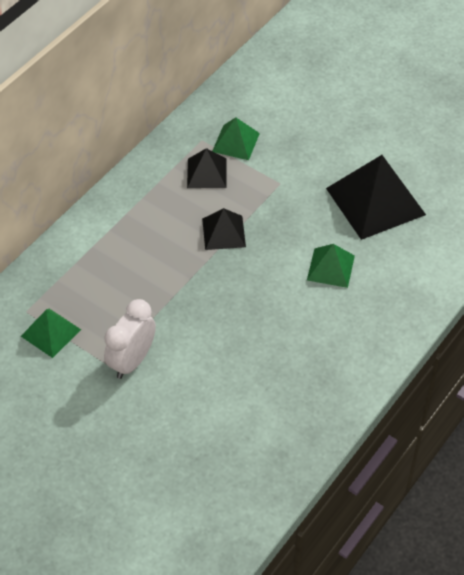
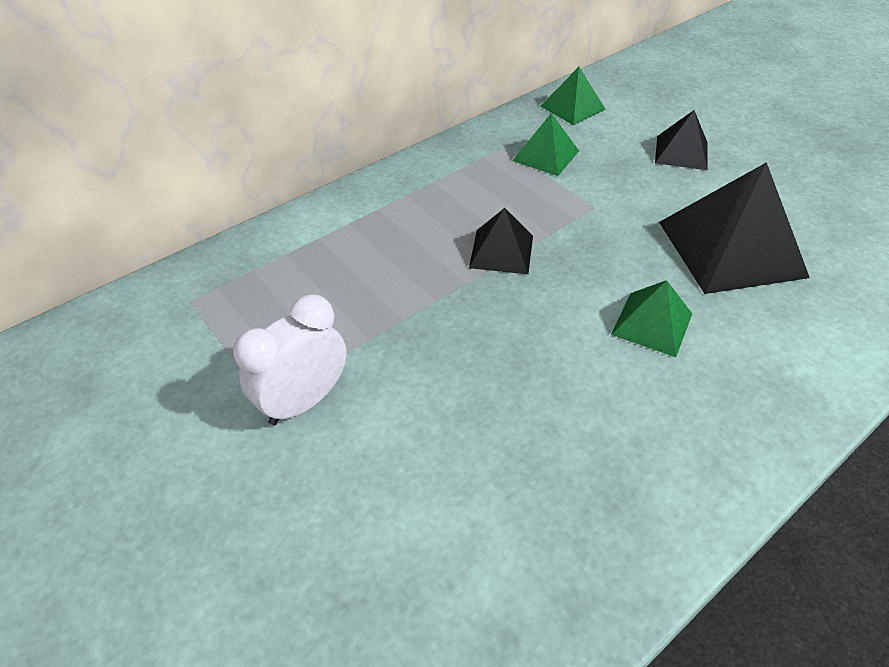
camera: 15 degrees right, 5 degrees down
green pyramid [21,309,81,358] -> green pyramid moved to [541,67,606,125]
black pyramid [187,148,227,188] -> black pyramid moved to [655,110,708,170]

